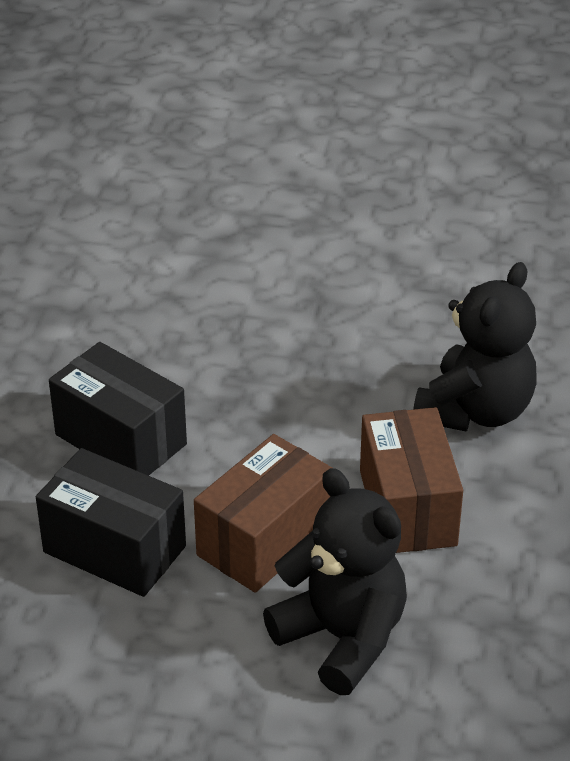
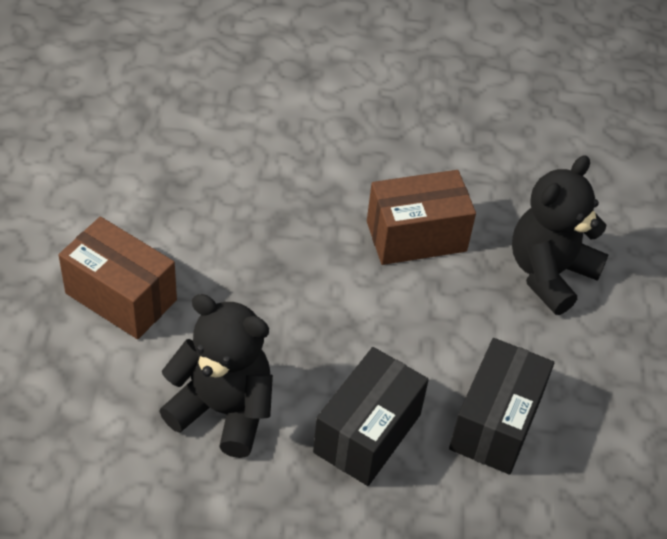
camera: 100 degrees left, 10 degrees up
brown box [194,434,332,593] -> brown box moved to [59,217,177,339]
black teddy bear [413,262,537,431] -> black teddy bear moved to [160,294,273,458]

